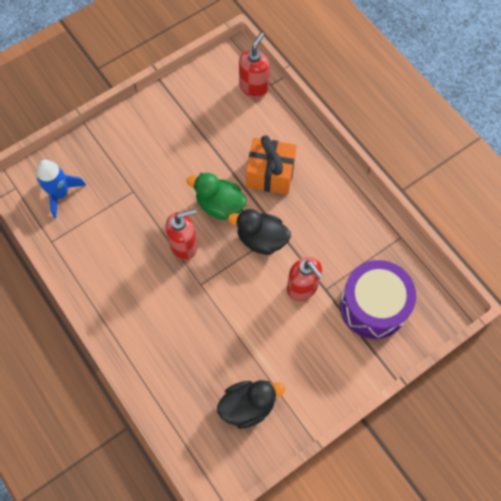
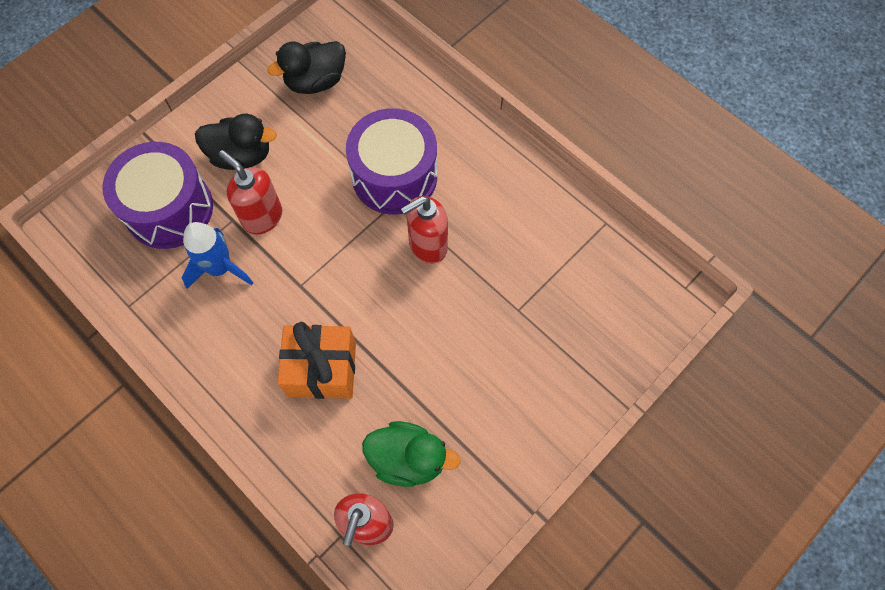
camera: 170 degrees right, 0 degrees up
blue rocket [36,160,86,218] -> blue rocket moved to [181,222,253,289]
green duck [186,173,247,220] -> green duck moved to [362,421,461,487]
black duck [228,209,291,255] -> black duck moved to [195,114,277,170]
none -> purple drum [346,108,437,215]

